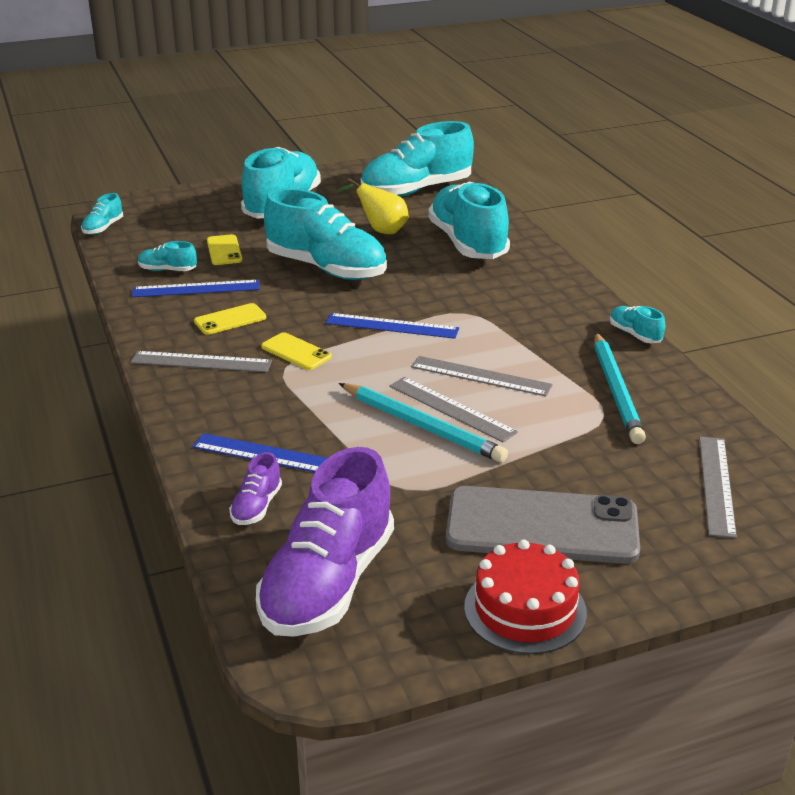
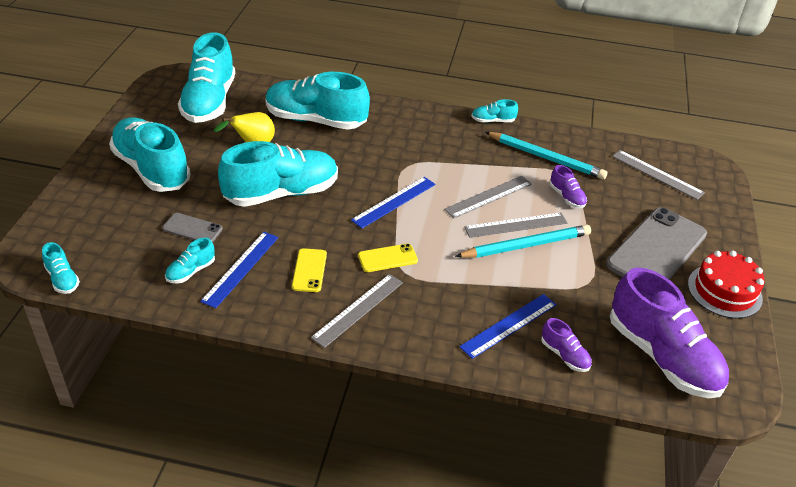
camera: 60 degrees left, 10 degrees up
yellow phone [207,234,243,265] -> grey phone [163,213,223,243]
none -> purple shoe [550,165,587,208]

